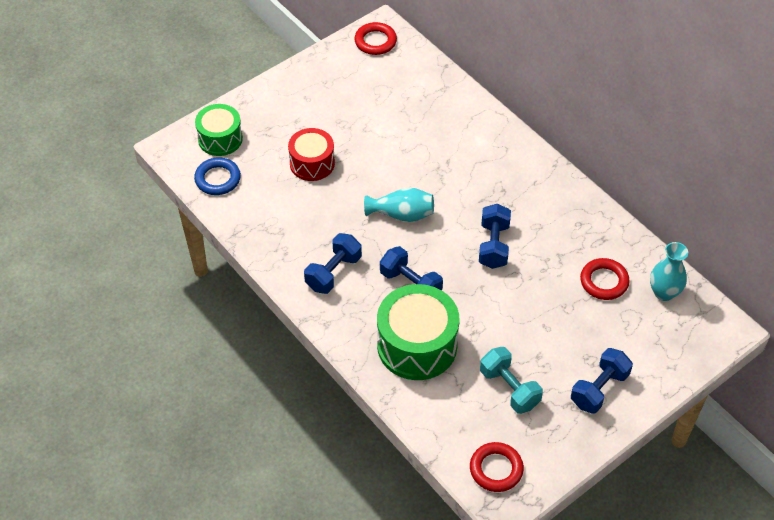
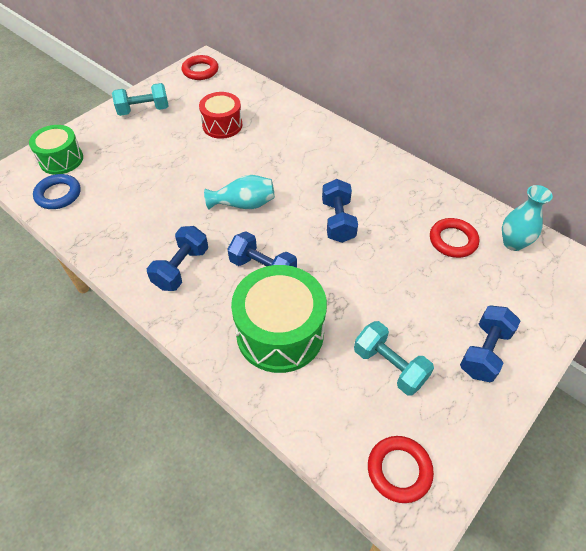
camera: 10 degrees left, 0 degrees up
red drum [288,128,335,181] -> red drum moved to [199,92,242,139]
none -> turquoise dumbbell [112,83,169,116]

